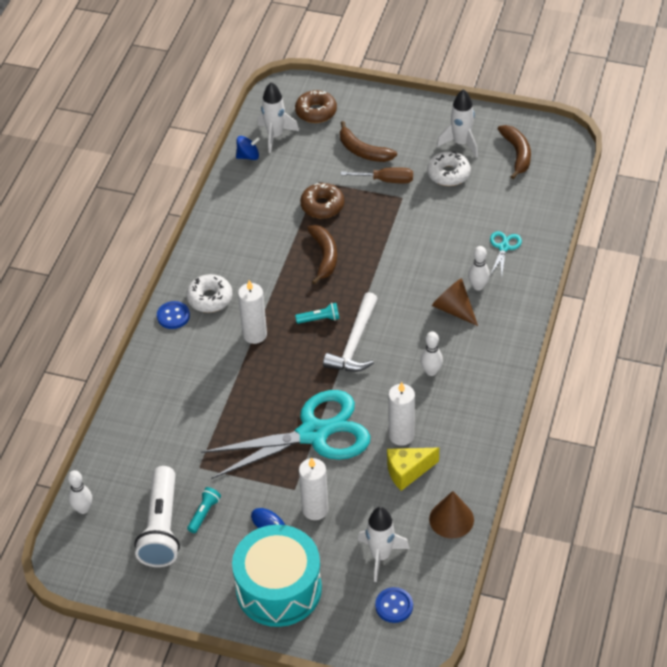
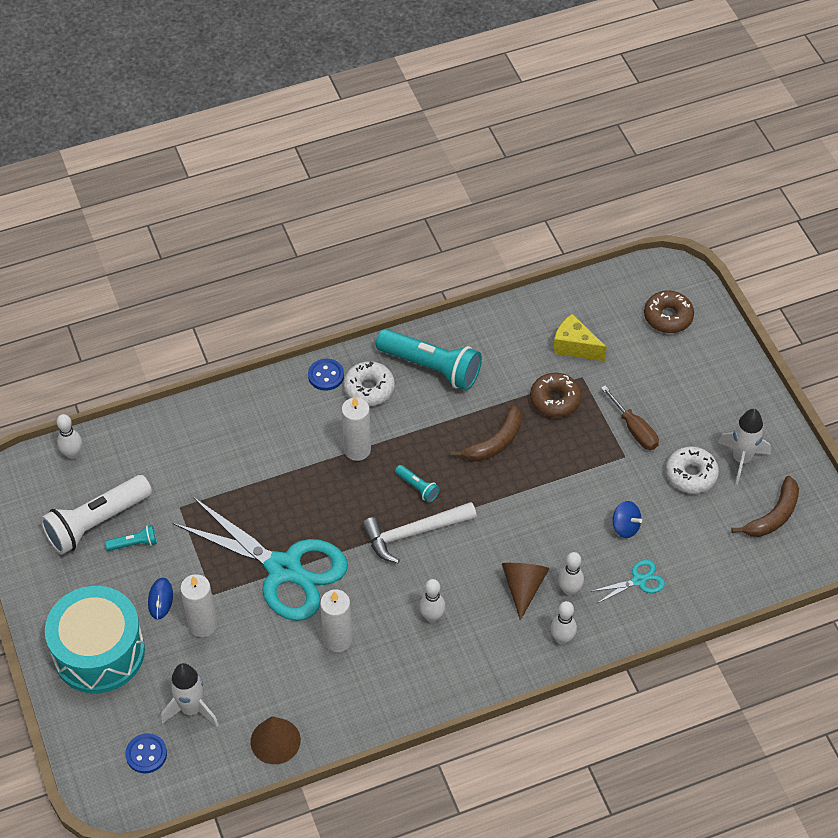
camera: 50 degrees right, 5 degrees up
blue spinning top [236,136,260,160] -> blue spinning top moved to [612,501,642,538]
white rocket [257,82,299,153] -> none
brown banana [340,121,397,162] -> none
yellow cheese [387,448,439,491] -> yellow cheese moved to [553,314,607,361]
none -> turquoise flashlight [376,329,482,390]
none -> white bowling pin [551,601,577,644]

